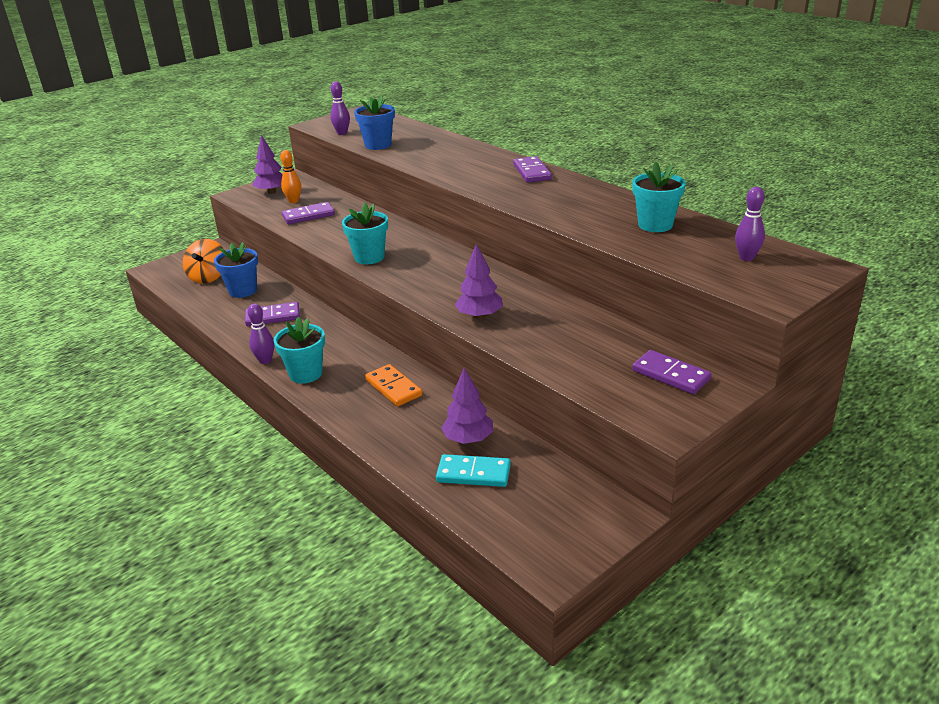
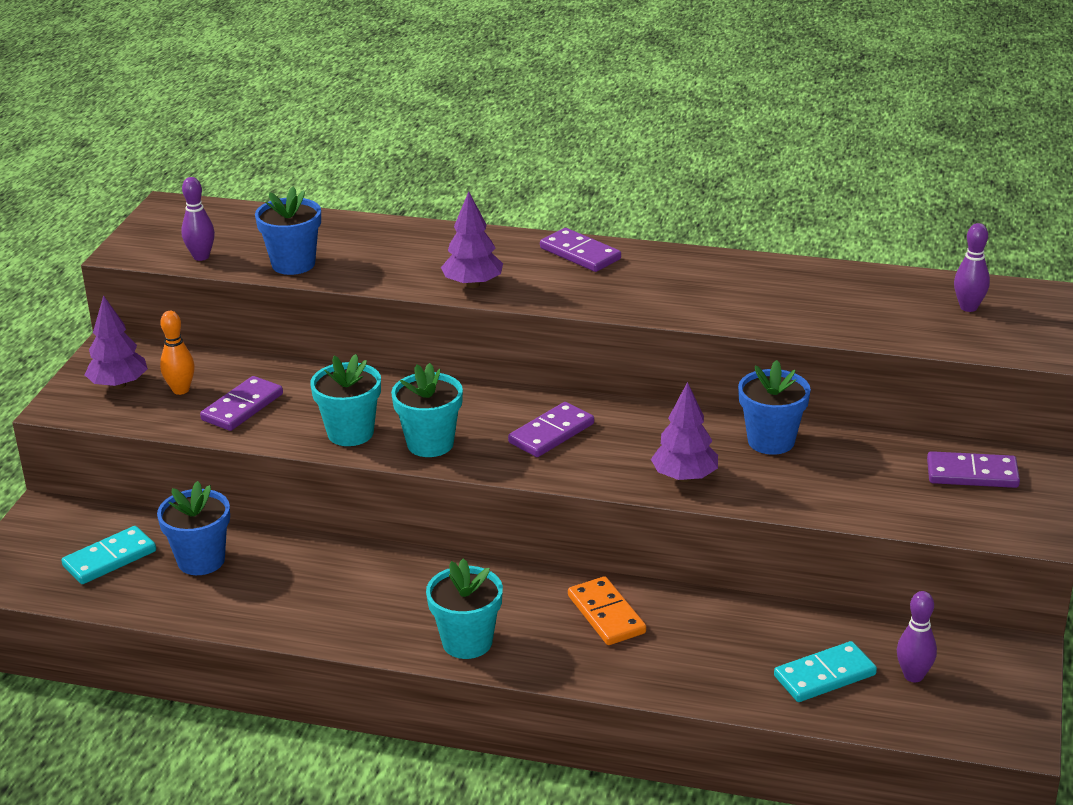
camera: 35 degrees left, 0 degrees up
orange spinning top [183,239,223,284] -> turquoise domino [61,526,156,584]
purple domino [245,302,300,326] -> purple domino moved to [508,402,594,457]
purple bowling pin [248,304,274,364] -> purple bowling pin moved to [897,591,937,682]
orange domino [365,364,422,406] -> orange domino turned 45 degrees clockwise [568,576,646,645]
purple tree [441,368,493,444] -> purple tree moved to [441,191,503,288]
turquoise flower pot [632,162,686,232] -> turquoise flower pot moved to [310,354,381,446]
none -> blue flower pot [738,360,811,455]

